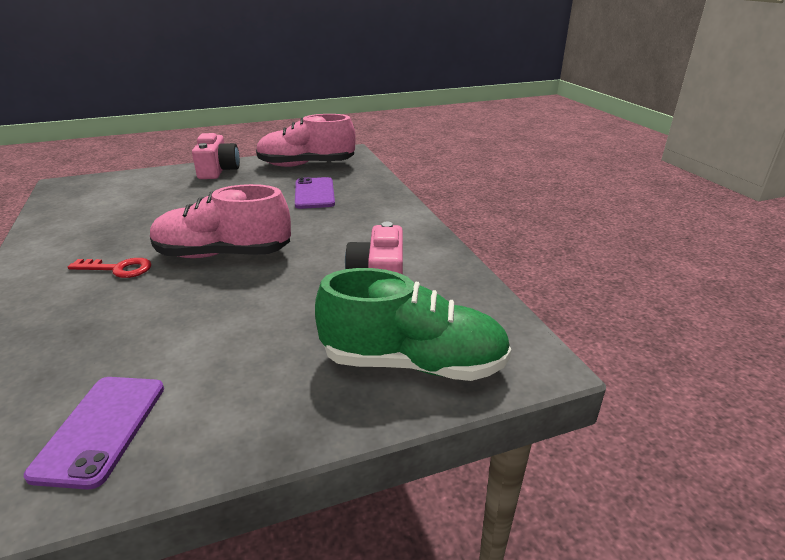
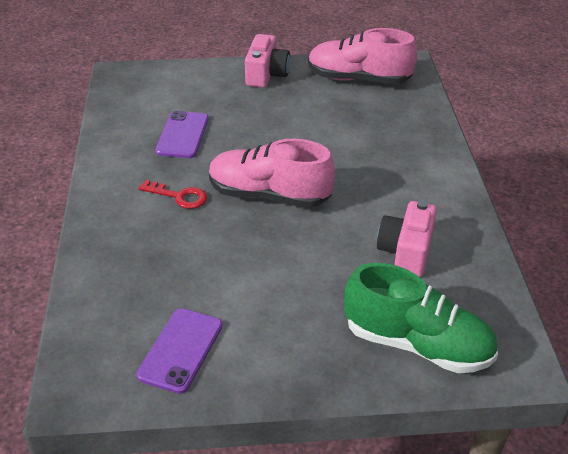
camera: 15 degrees right, 10 degrees up
purple phone [295,177,335,209] -> purple phone moved to [155,111,209,158]

